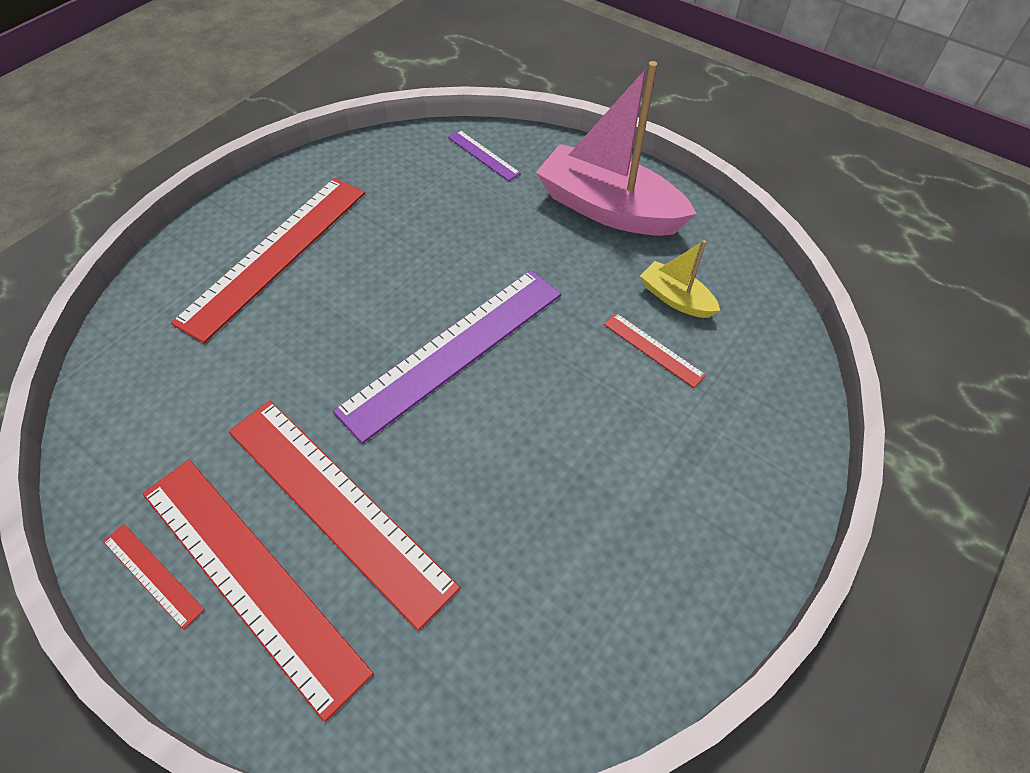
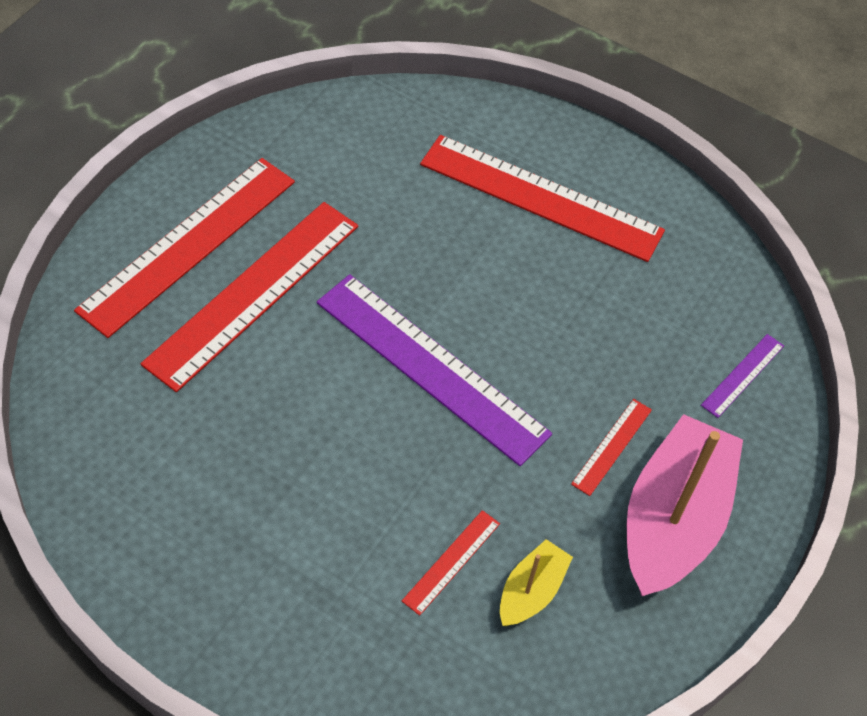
camera: 80 degrees right, 0 degrees up
red ruler [103,524,205,630] -> red ruler moved to [571,399,652,496]

